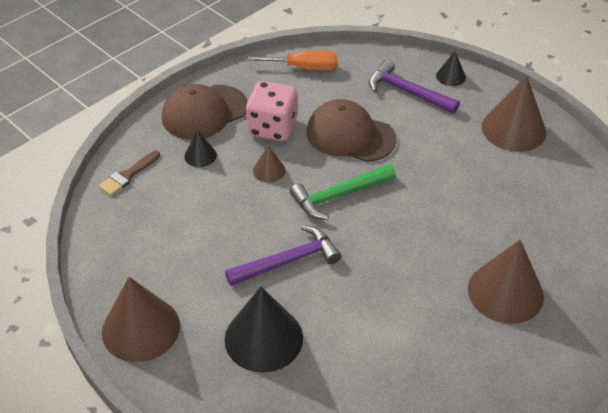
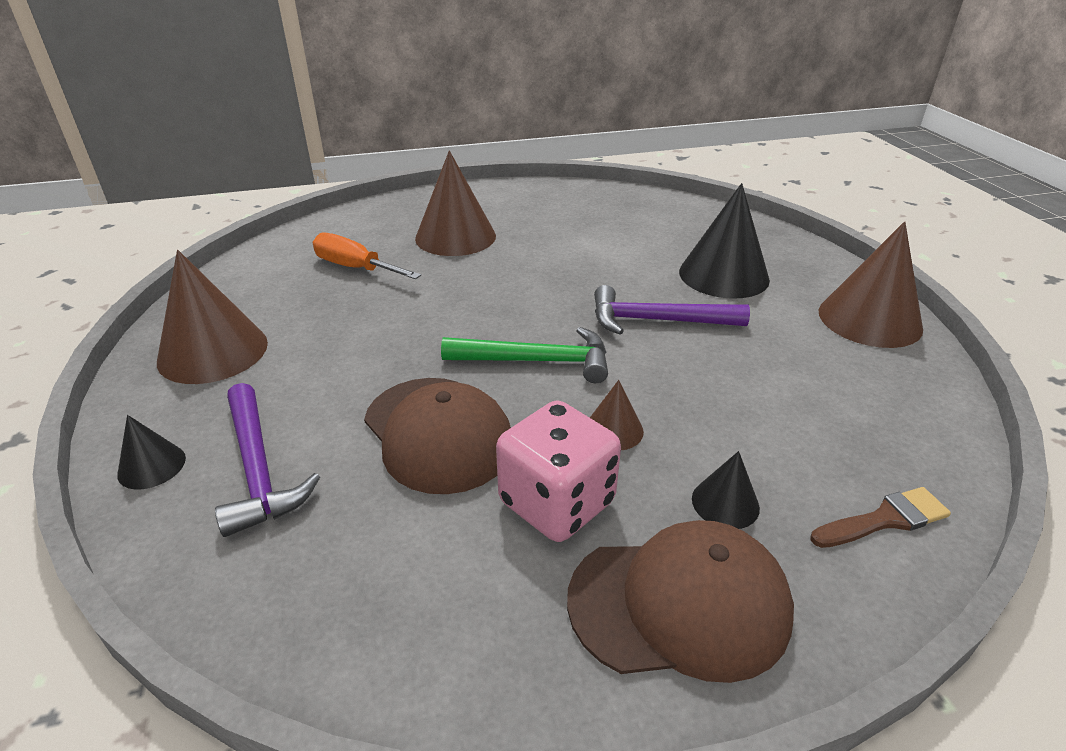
camera: 150 degrees left, 10 degrees down
orange screwdriver [247,51,338,70] -> orange screwdriver moved to [313,233,421,279]

